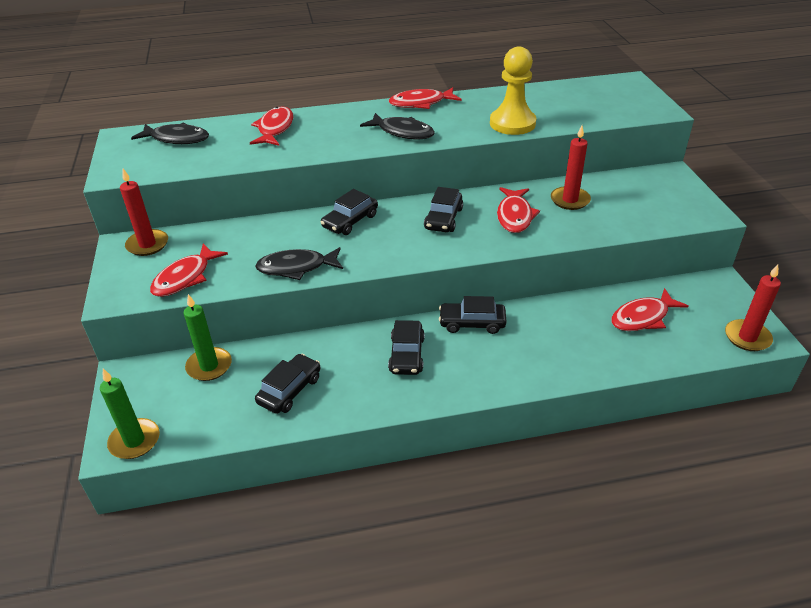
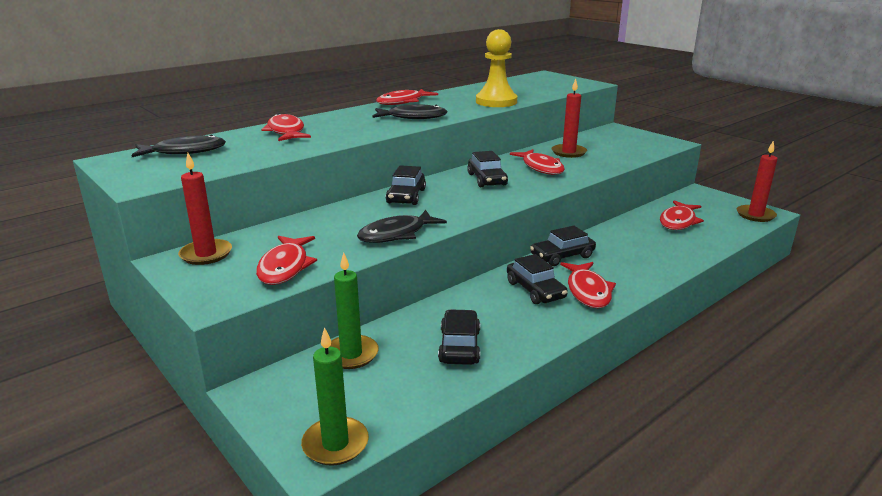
camera: 30 degrees left, 15 degrees down
none -> red fish [560,262,616,308]

